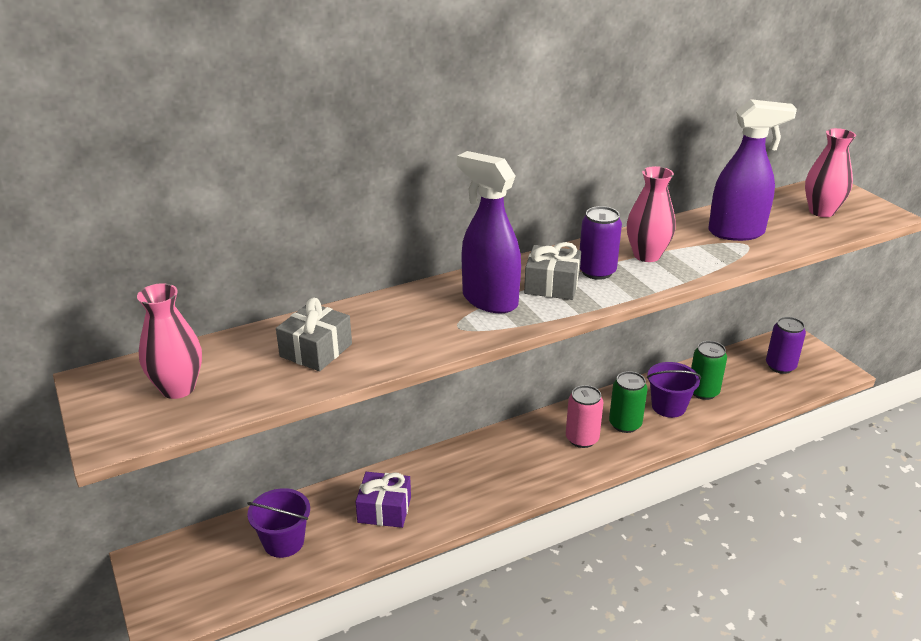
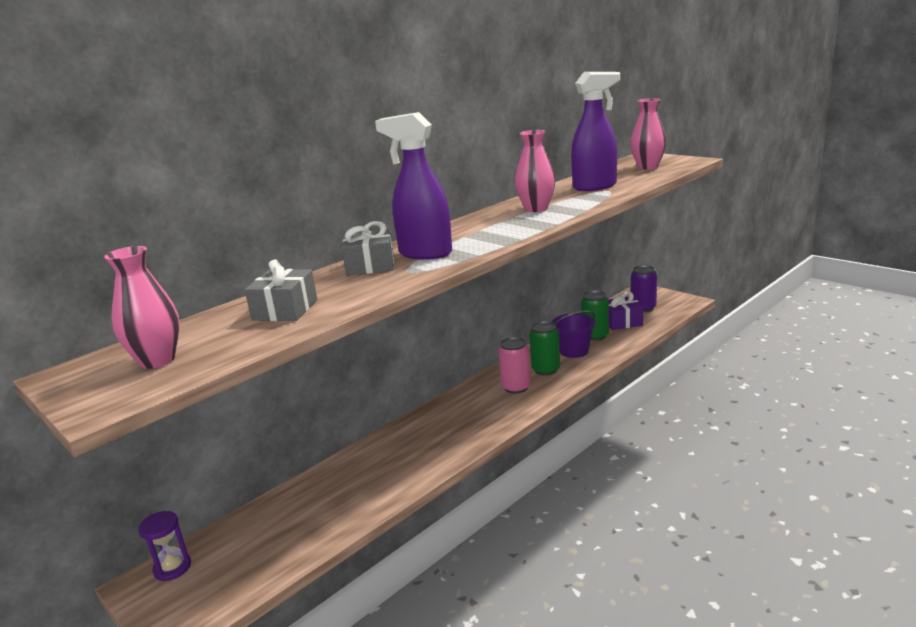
camera: 15 degrees left, 10 degrees down
purple bucket [247,488,310,558] -> none
purple gift [355,472,411,528] -> purple gift moved to [608,291,643,330]
grey gift [524,242,581,300] -> grey gift moved to [342,221,394,276]
purple can [580,206,622,280] -> none
none -> purple hourglass [138,511,191,581]

